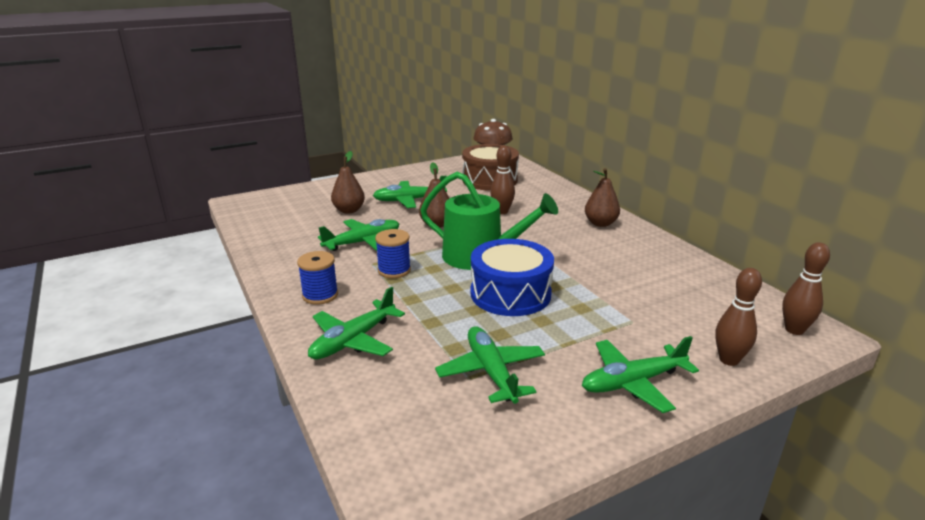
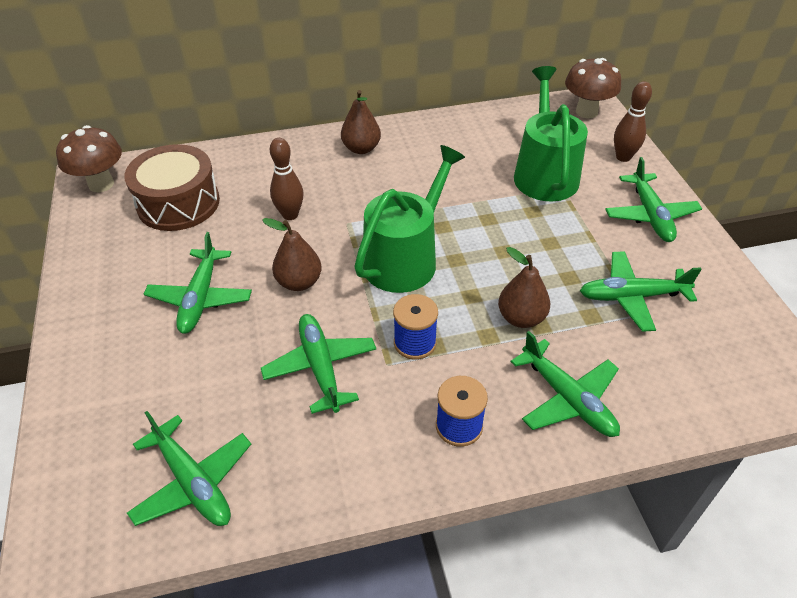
camera: 75 degrees left, 20 degrees up
brown pear [331,151,365,214] -> brown pear moved to [498,247,550,328]
blue drum [470,239,554,316] -> none
brown bowling pin [782,242,830,335] -> brown mushroom [565,58,621,118]
none -> green plane [127,411,251,526]
none -> green watering can [514,66,588,201]

